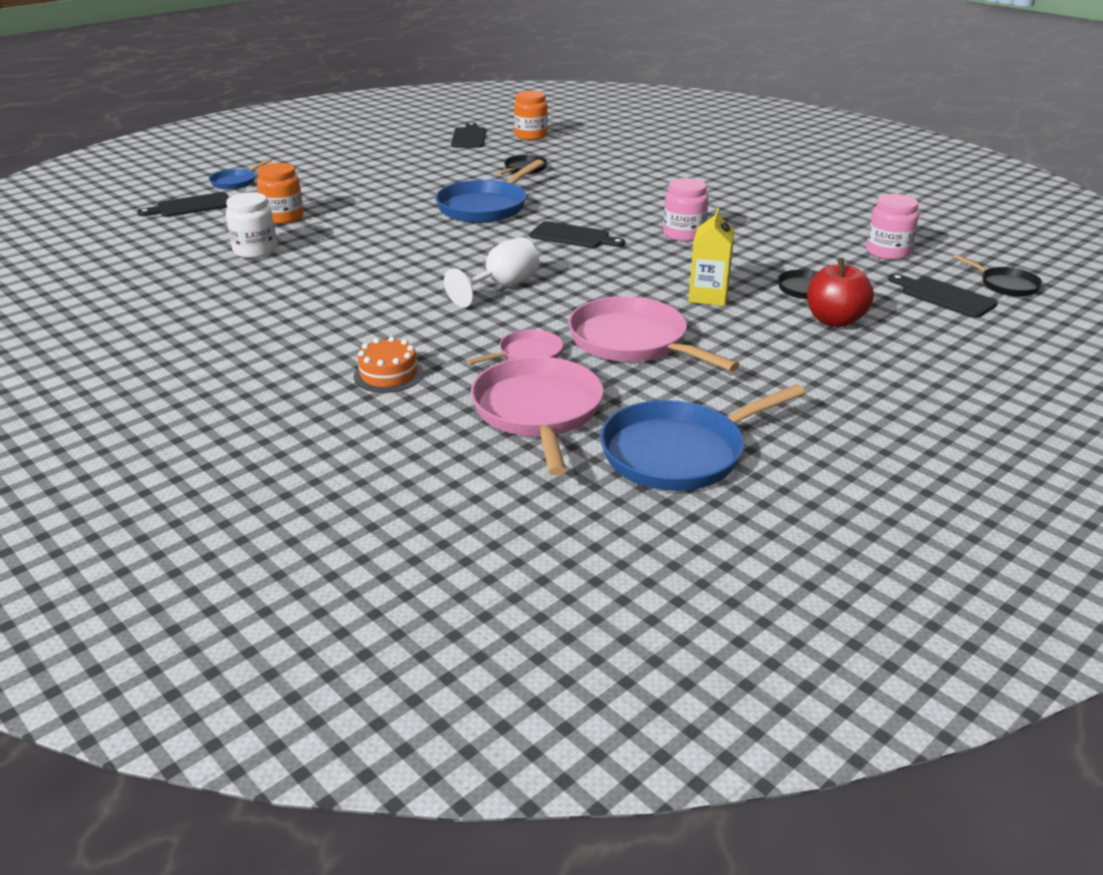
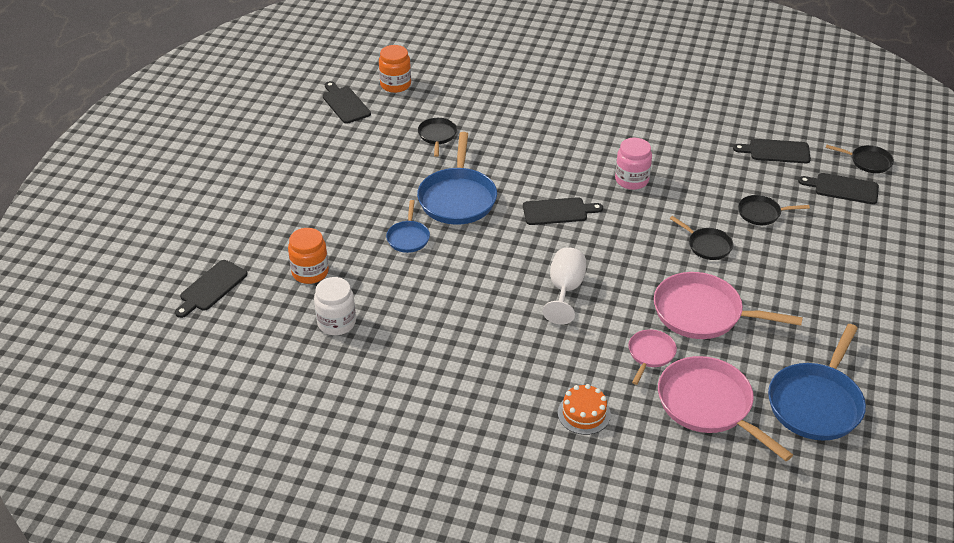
camera: 30 degrees left, 10 degrees up
blue pan [209,159,272,190] -> blue pan moved to [386,200,430,253]
yellow carton [688,208,735,306] -> black pan [670,216,733,260]
red apple [807,258,874,327] -> none
pink jar [866,194,919,260] -> black cutting board [733,139,811,163]

